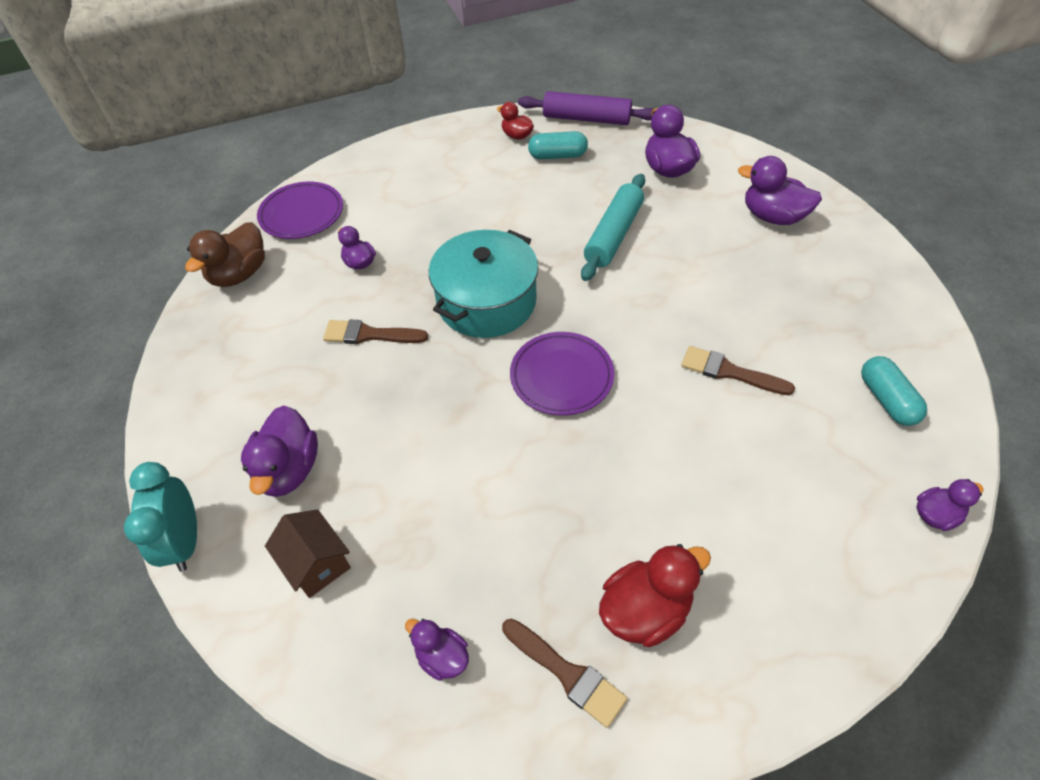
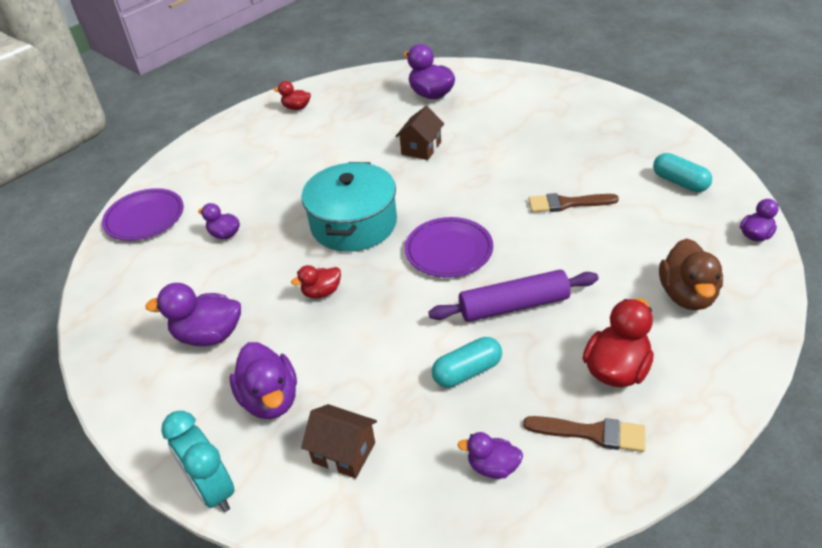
camera: 25 degrees left, 10 degrees down
brown duck [185,222,265,287] -> brown duck moved to [659,239,723,310]
brown brush [323,319,428,344] -> none
purple rolling pin [518,91,654,125] -> purple rolling pin moved to [428,270,598,322]
turquoise capsule [528,131,588,159] -> turquoise capsule moved to [432,337,502,388]
turquoise rolling pin [581,174,645,281] -> brown house [395,106,445,160]
purple duck [738,156,822,225] -> purple duck moved to [145,283,241,346]
none -> red duck [291,265,341,299]

